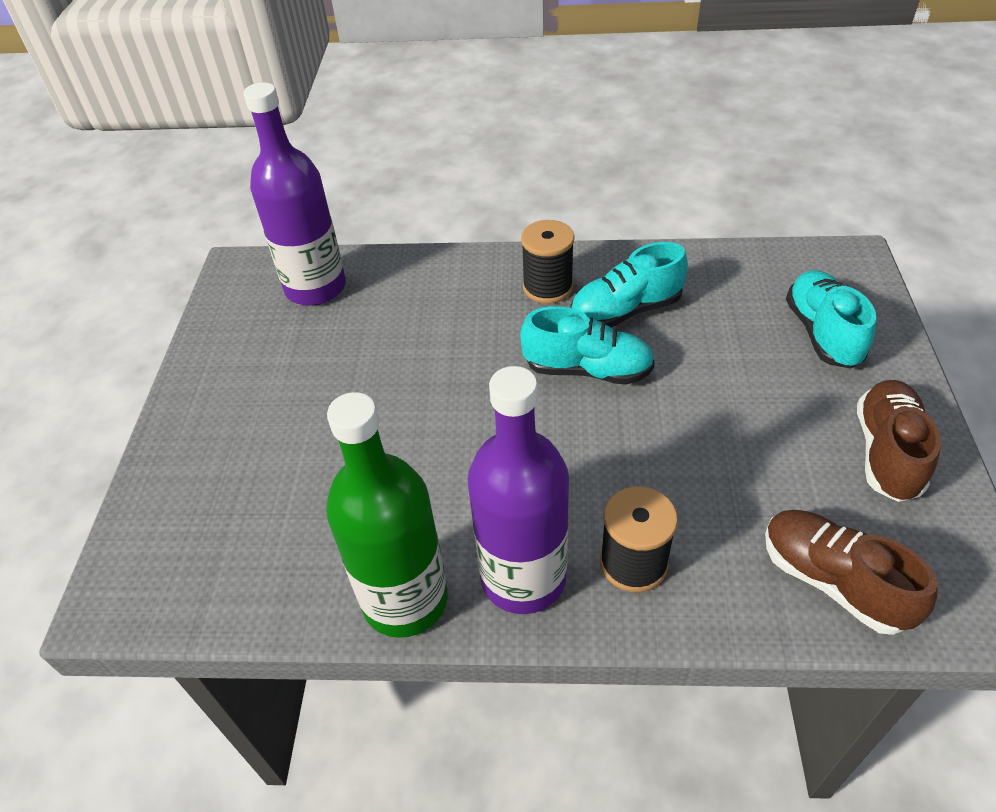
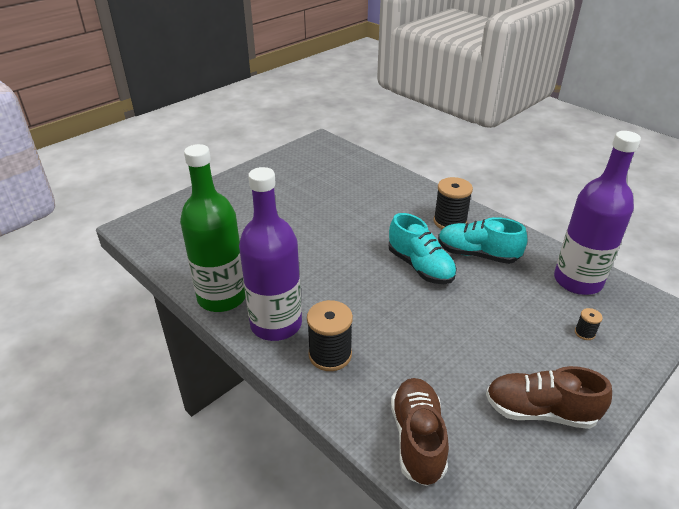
camera: 40 degrees right, 10 degrees down
purple bottle [244,82,346,306] -> purple bottle moved to [554,131,641,295]
turquoise shoe [786,270,876,368] -> black spool [575,308,603,340]
brown shoe [857,380,941,502] -> brown shoe turned 135 degrees counterclockwise [486,366,612,429]

